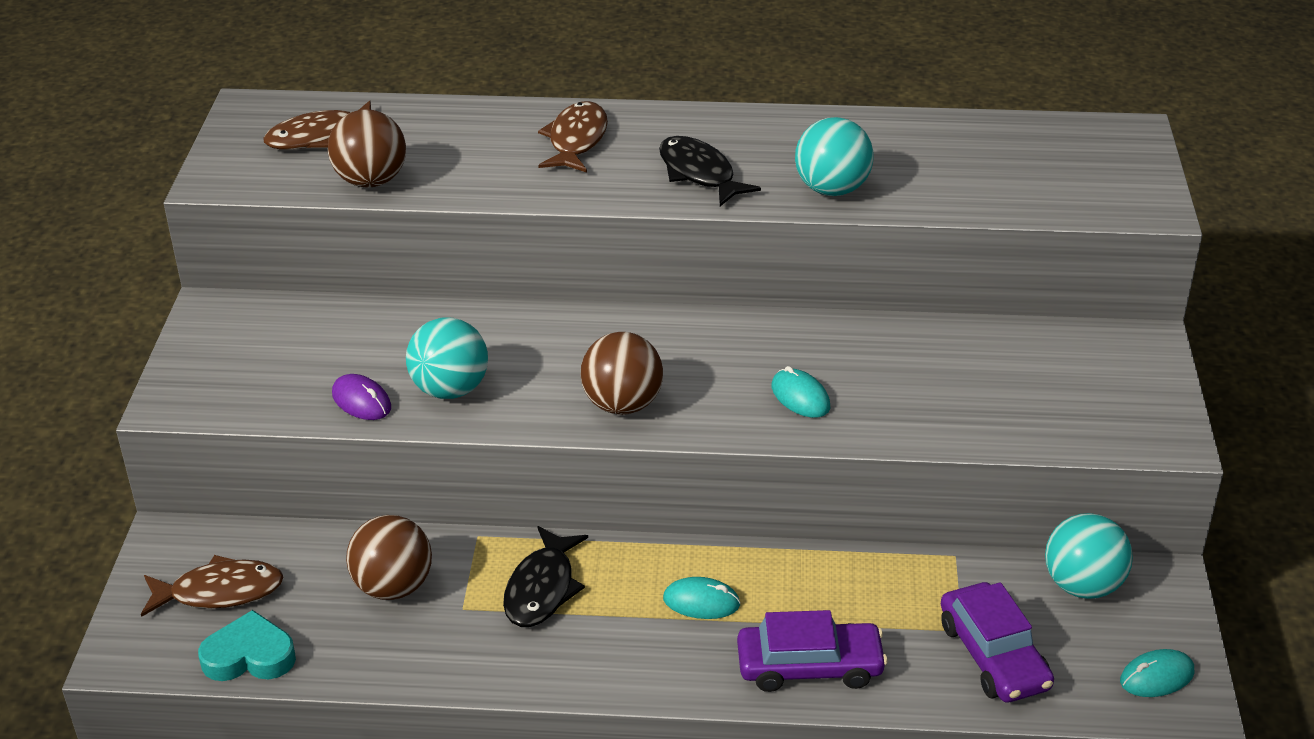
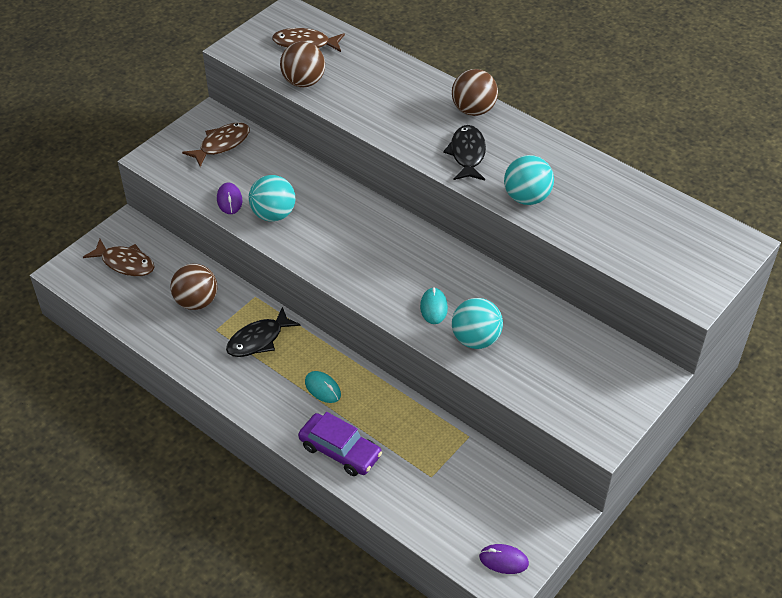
camera: 35 degrees right, 10 degrees up
turquoise heart [198,610,296,681] -> none
brown fish [538,101,608,172] -> brown fish moved to [182,122,250,167]
brown ball [581,332,663,415] -> brown ball moved to [452,69,498,116]
purple car [941,582,1054,703] -> none
turquoise ball [1045,513,1133,599] -> turquoise ball moved to [452,298,503,349]
turquoise mouse [1120,649,1194,697] -> purple mouse [479,544,529,574]

